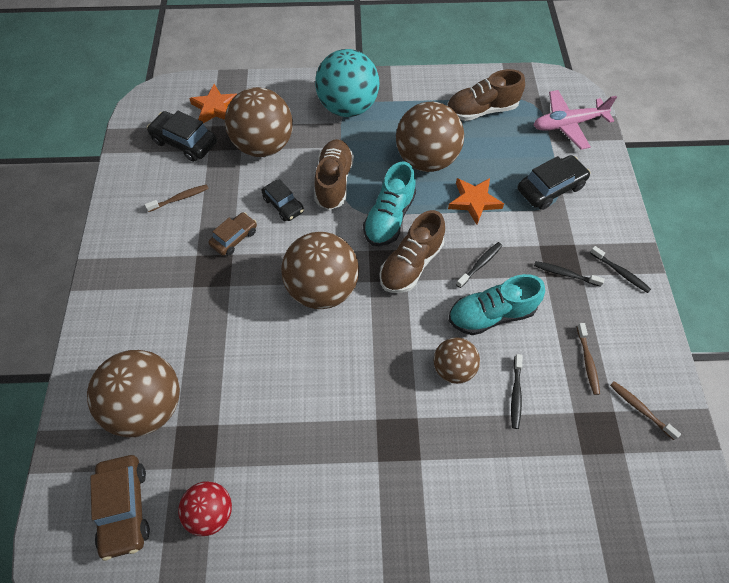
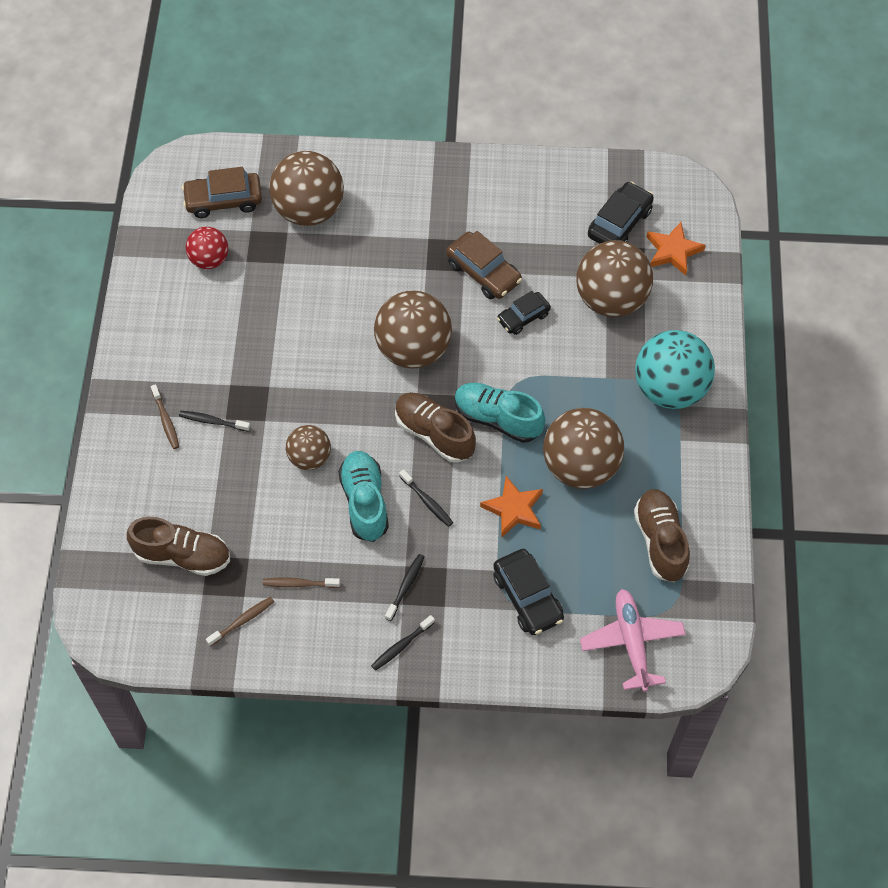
camera: 95 degrees right, 0 degrees up
brown toothbrush [145,184,209,212] -> brown toothbrush moved to [151,384,179,449]
brown car [208,212,257,256] -> brown car [446,231,522,299], size x1.51
brown shoe [314,139,354,210] -> brown shoe moved to [127,517,230,576]
black toothbrush [511,354,523,429] -> black toothbrush moved to [179,411,250,432]

